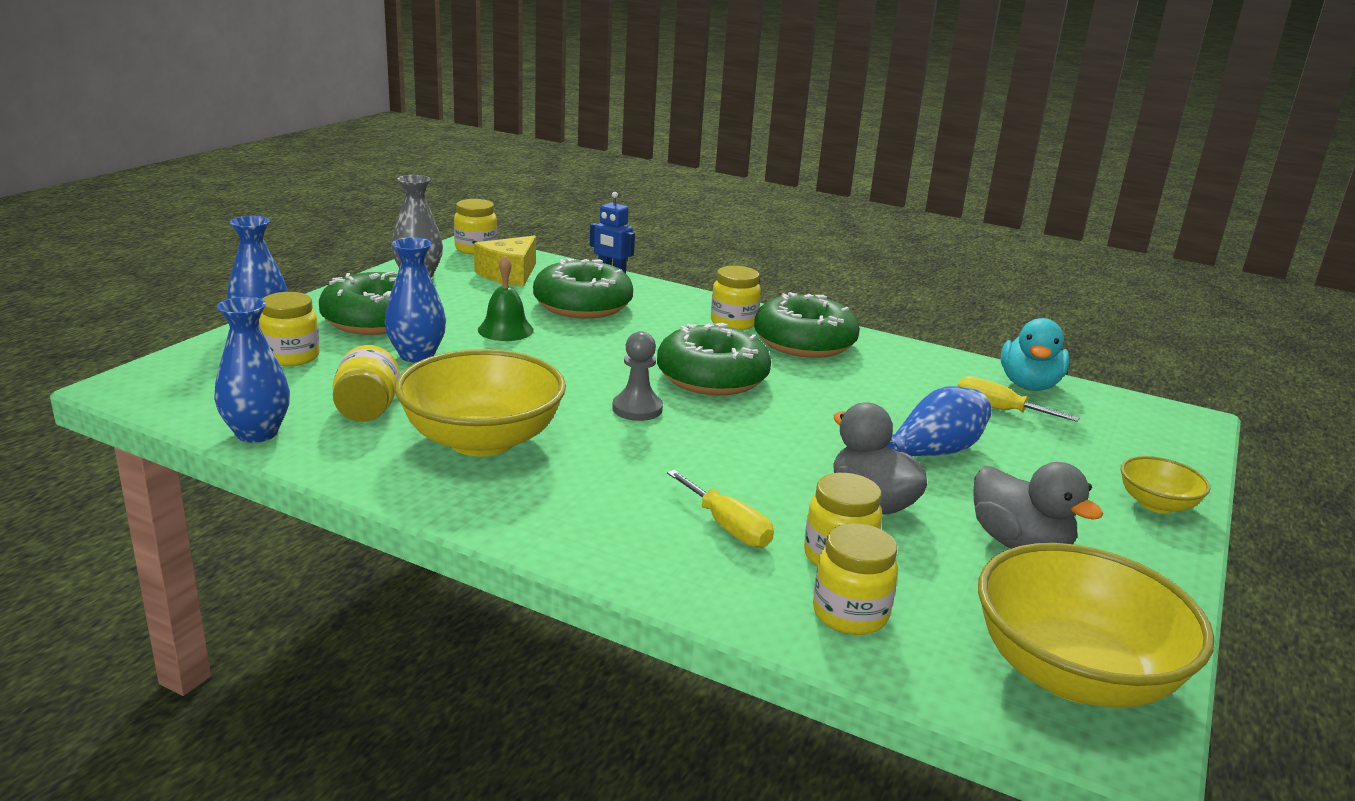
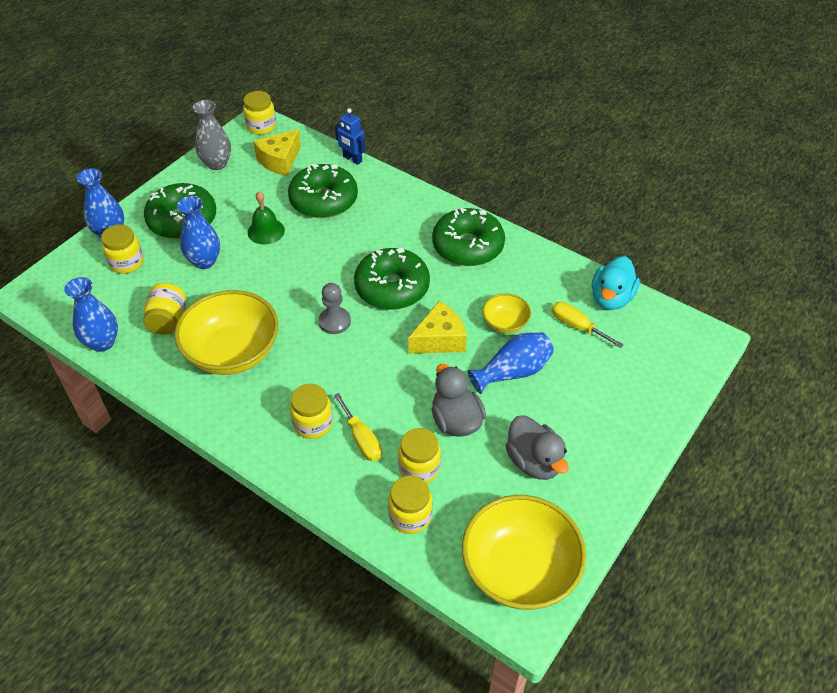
camera: 10 degrees right, 25 degrees up
yellow jar [711,266,761,330] -> yellow jar moved to [290,384,333,439]
yellow bowl [1121,456,1210,513] -> yellow bowl moved to [482,293,531,333]
none -> yellow cheese [408,301,467,354]

